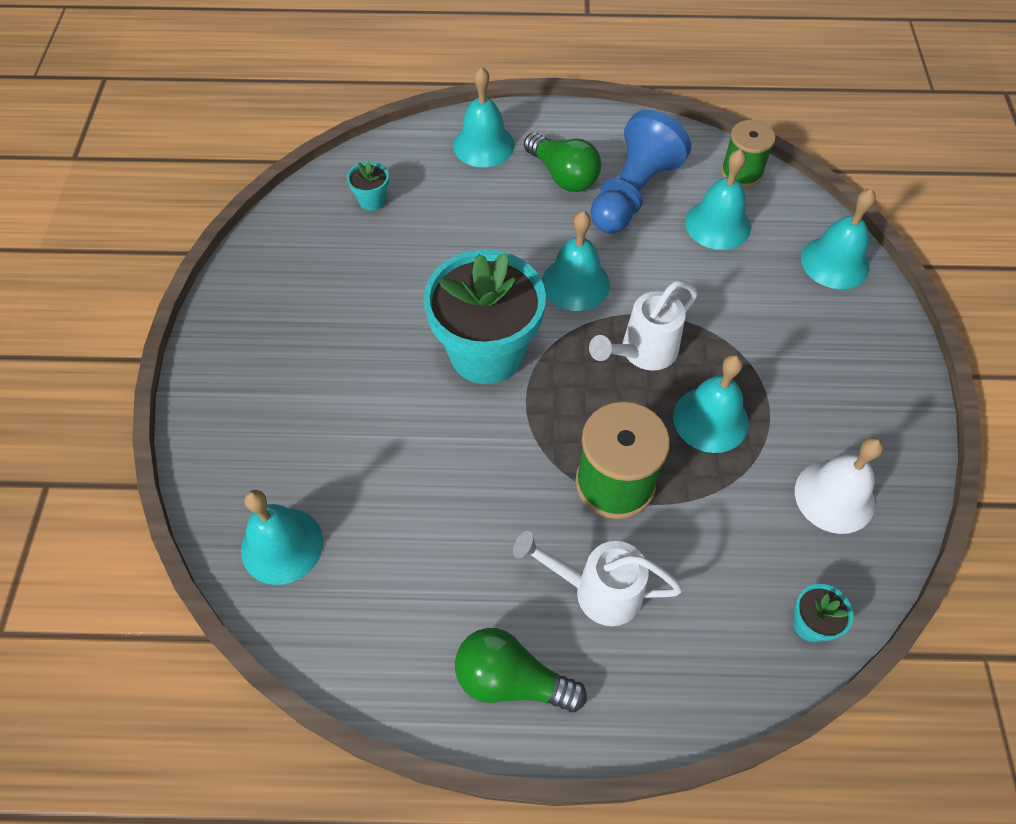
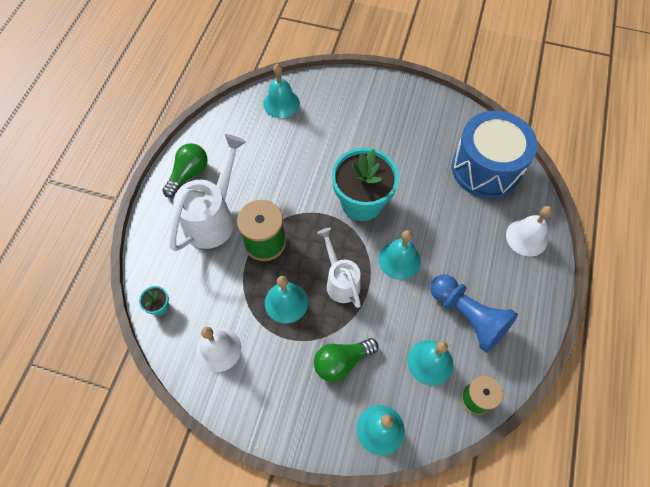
camera: 105 degrees right, 5 degrees up
turquoise flower pot [347,161,389,211] -> blue drum [452,111,537,199]
turquoise bell [453,66,514,167] -> white bell [506,206,552,257]
white watering can [513,531,683,626] -> white watering can [169,134,246,251], size x1.57
green light bulb [524,132,601,192] -> green light bulb moved to [314,338,379,382]

